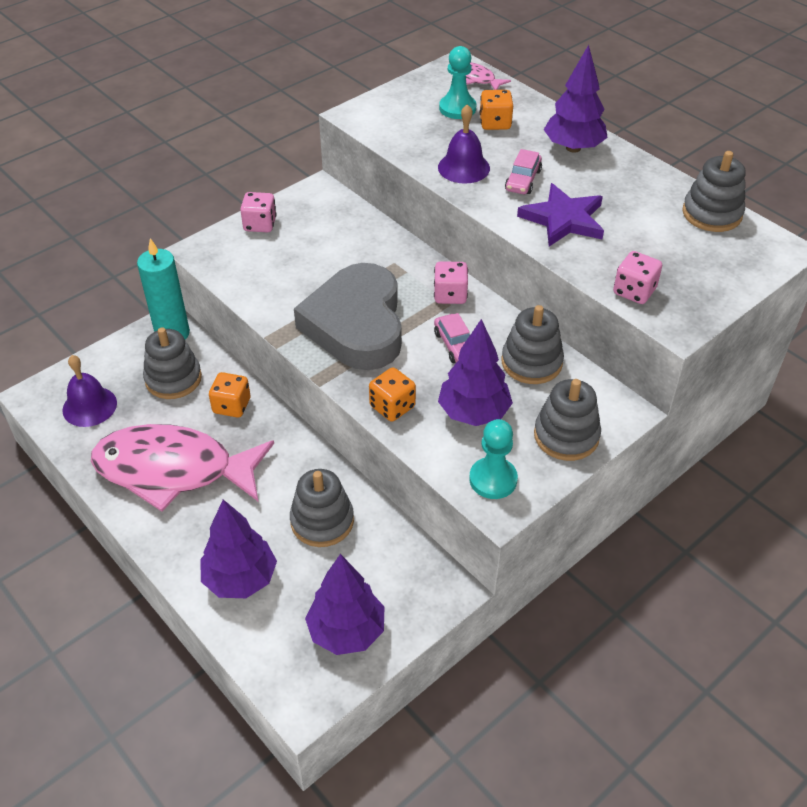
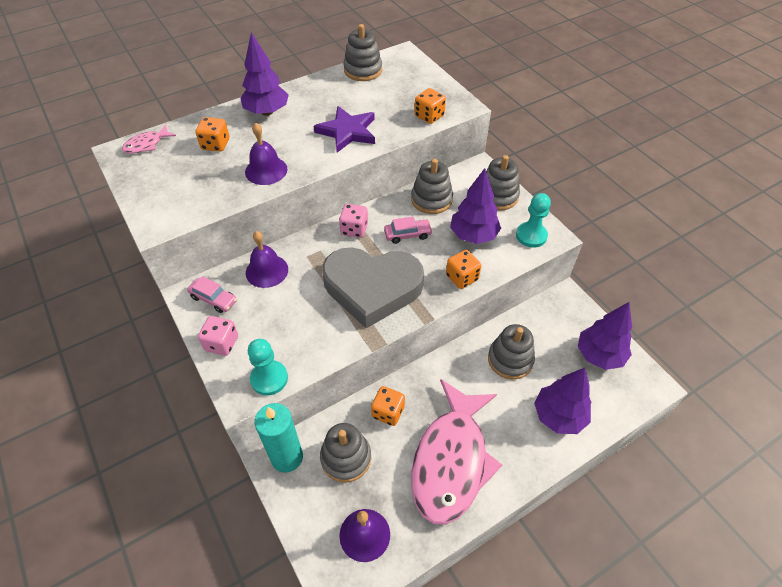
camera: 80 degrees left, 5 degrees up
turquoise pawn [439,46,477,119] -> turquoise pawn moved to [248,339,288,396]
pink car [505,149,542,194] -> pink car moved to [187,276,237,313]
pink dice [613,251,662,304] -> orange dice [415,88,446,124]
none -> purple bell [246,231,288,288]

